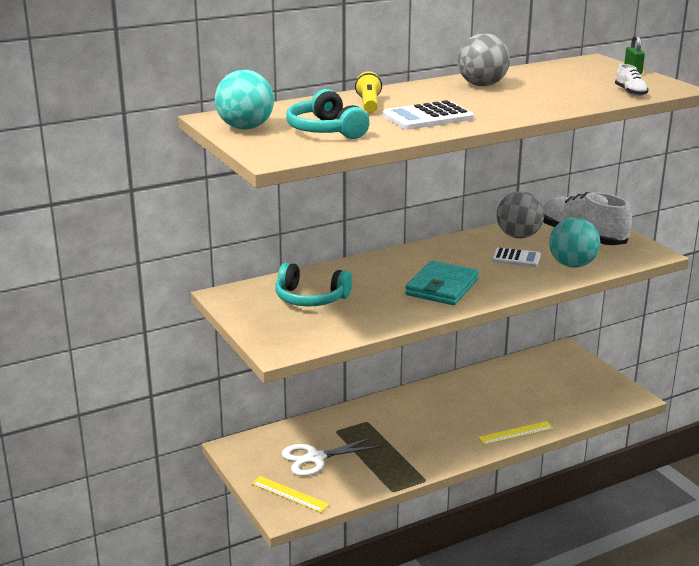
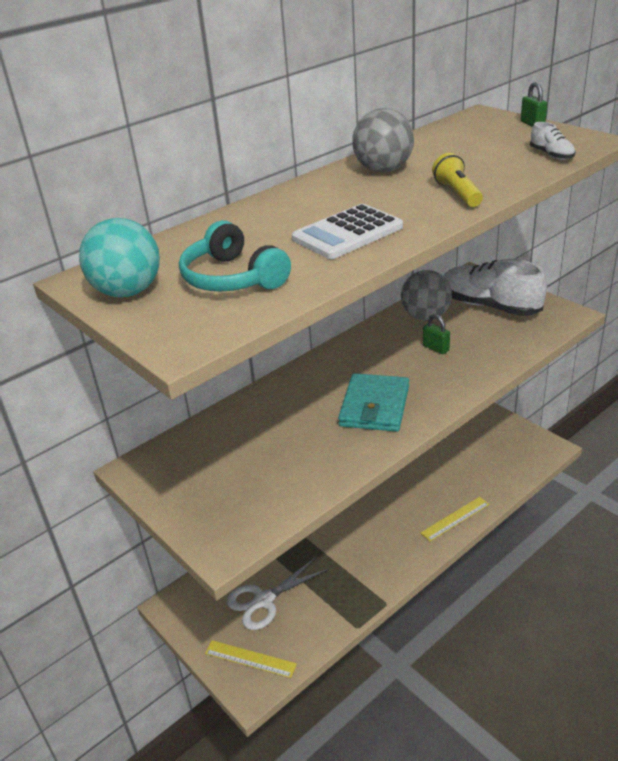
camera: 10 degrees left, 10 degrees up
turquoise headphones [275,262,352,307] -> none
yellow flashlight [355,71,382,113] -> yellow flashlight moved to [432,153,483,207]
white calculator [492,247,541,267] -> green padlock [423,314,450,354]
turquoise ball [549,218,600,268] -> none

